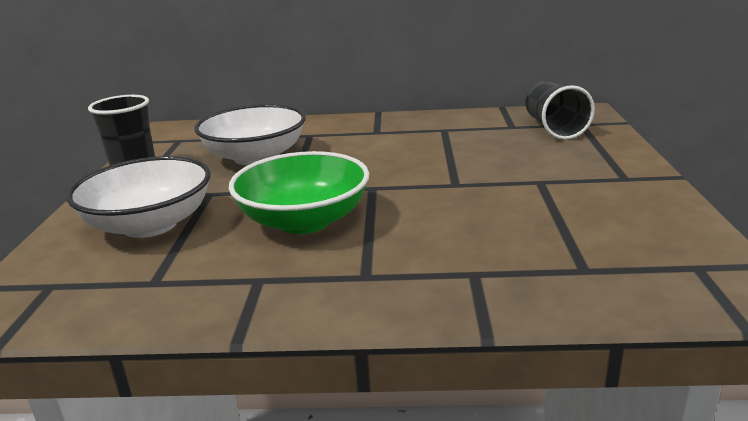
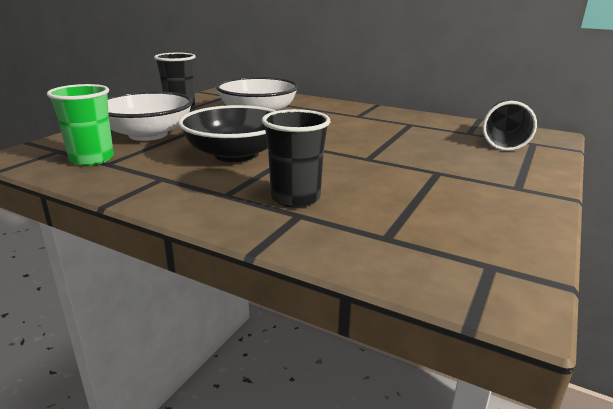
camera: 25 degrees right, 0 degrees up
green bowl [229,151,369,234] -> black bowl [178,105,276,162]
none -> green cup [47,84,114,166]
none -> black cup [262,109,331,208]

